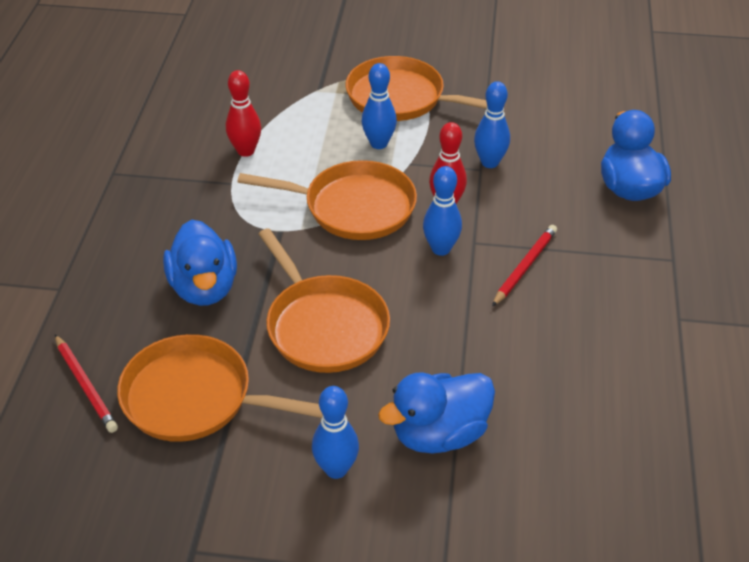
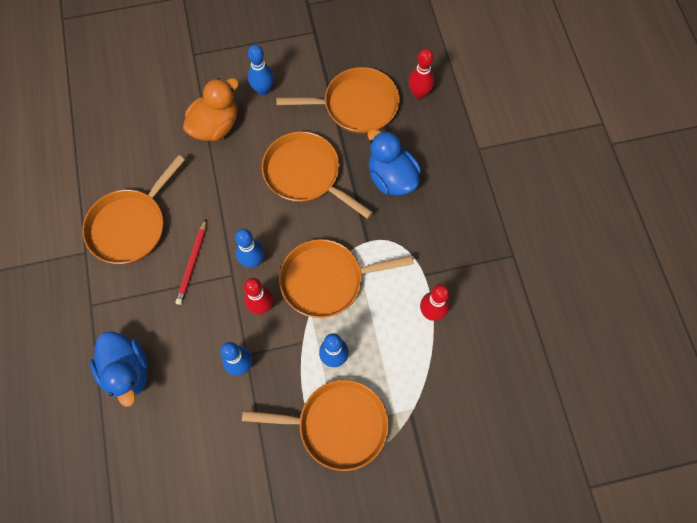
camera: 160 degrees right, 25 degrees up
red pencil [55,334,118,433] -> red bowling pin [409,49,434,99]
blue duck [378,373,495,453] -> orange duck [183,78,239,141]
none -> orange pan [82,155,185,264]

